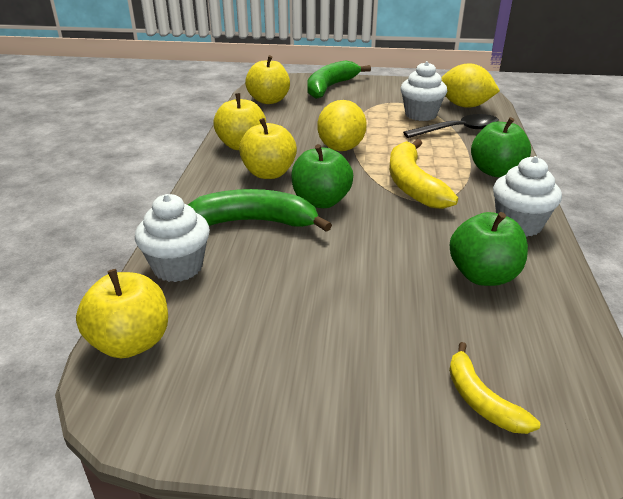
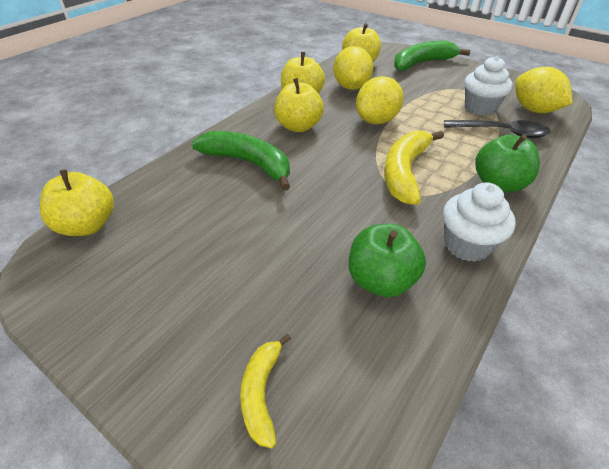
camera: 30 degrees right, 10 degrees up
white cupcake [135,194,210,282] -> none
green apple [291,144,353,208] -> none
none -> yellow lemon [333,46,373,90]

